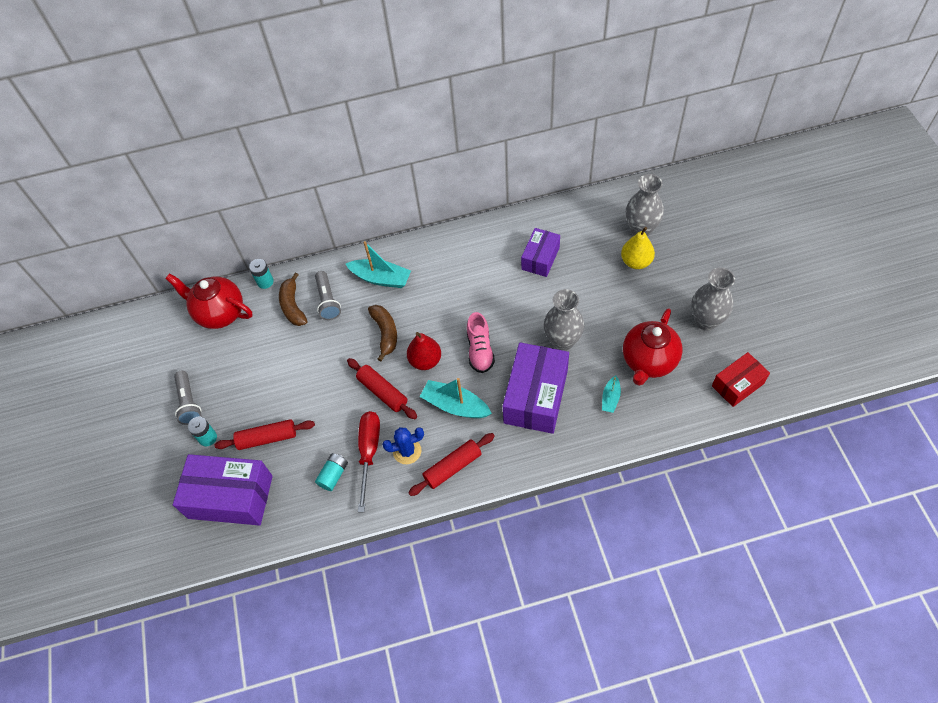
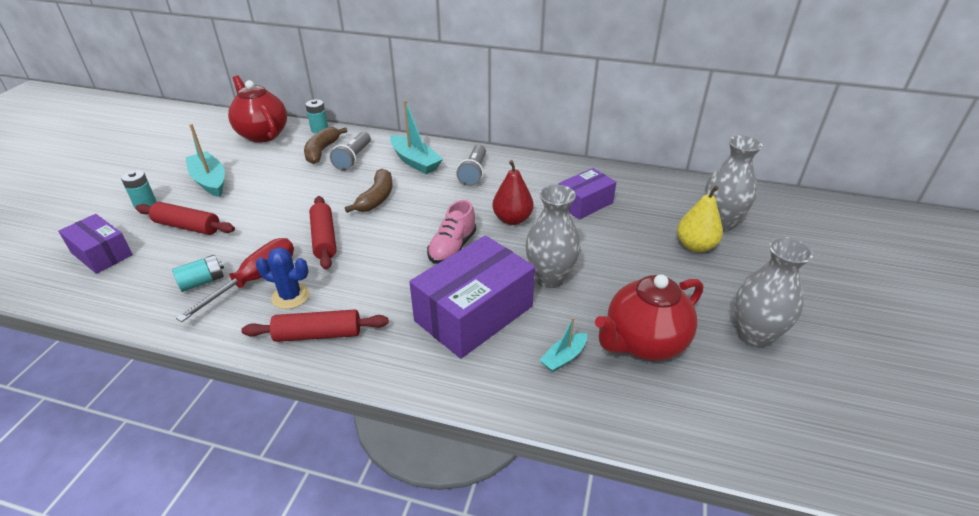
camera: 25 degrees right, 20 degrees down
purple box [173,454,273,526] -> purple box [58,214,133,274], size x0.59
grey flashlight [174,371,201,425] -> grey flashlight moved to [456,145,486,186]
red pear [407,332,441,370] -> red pear moved to [492,160,534,225]
turquoise boat [420,378,492,418] -> turquoise boat moved to [186,124,225,197]
red box [712,352,770,407] -> none

